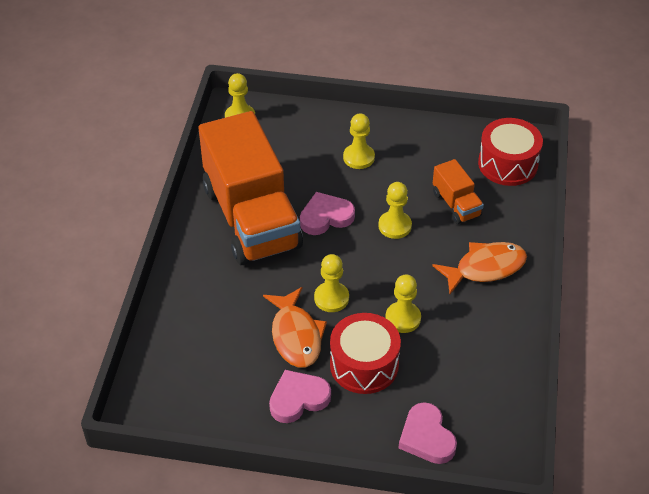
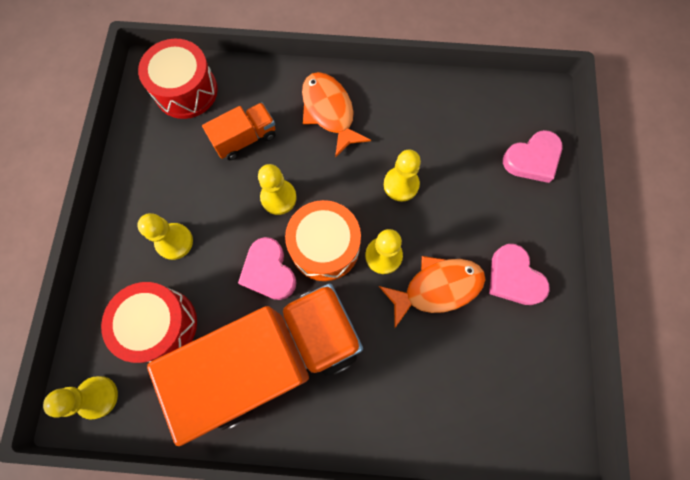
camera: 95 degrees left, 25 degrees up
red drum [330,313,401,394] -> red drum moved to [101,282,197,363]
none -> orange drum [285,200,361,281]

